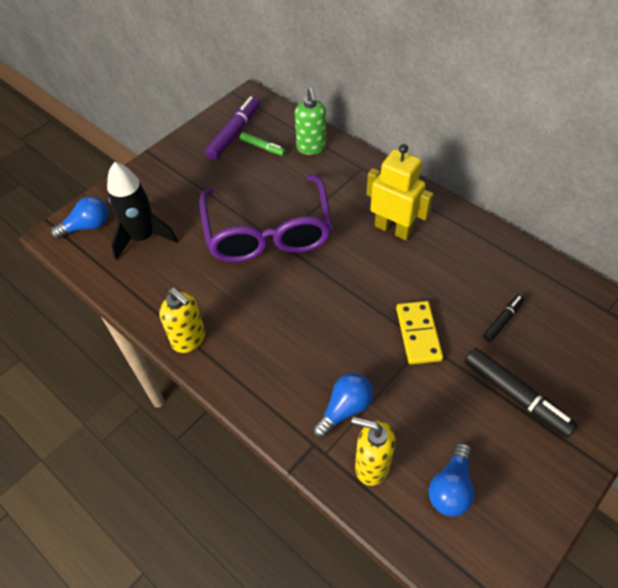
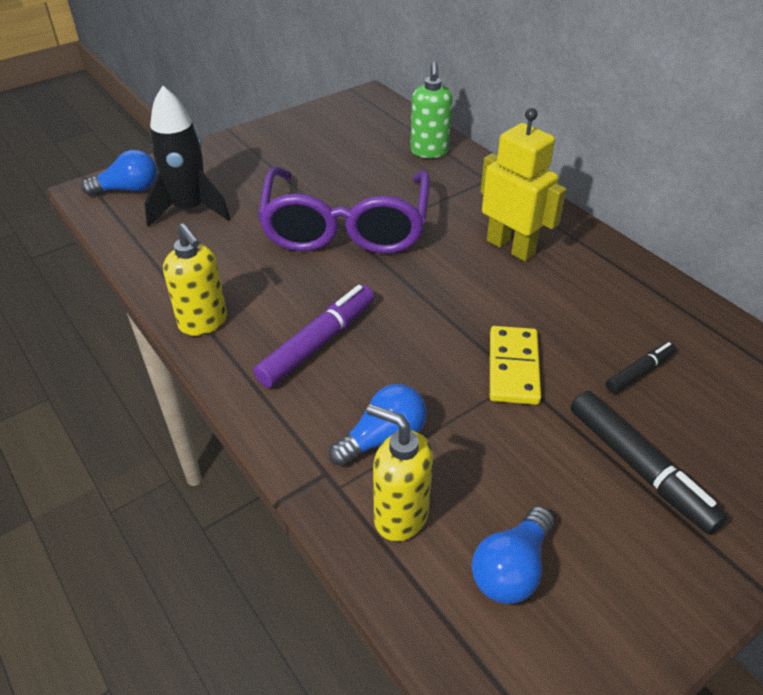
camera: 10 degrees right, 10 degrees down
purple marker [205,96,260,160] -> purple marker moved to [253,285,374,388]
green marker [240,132,286,156] -> none

